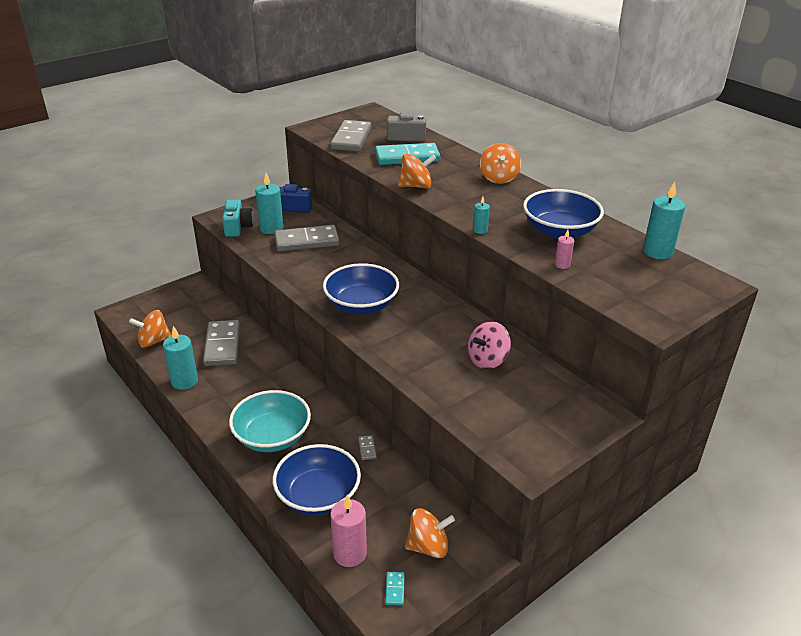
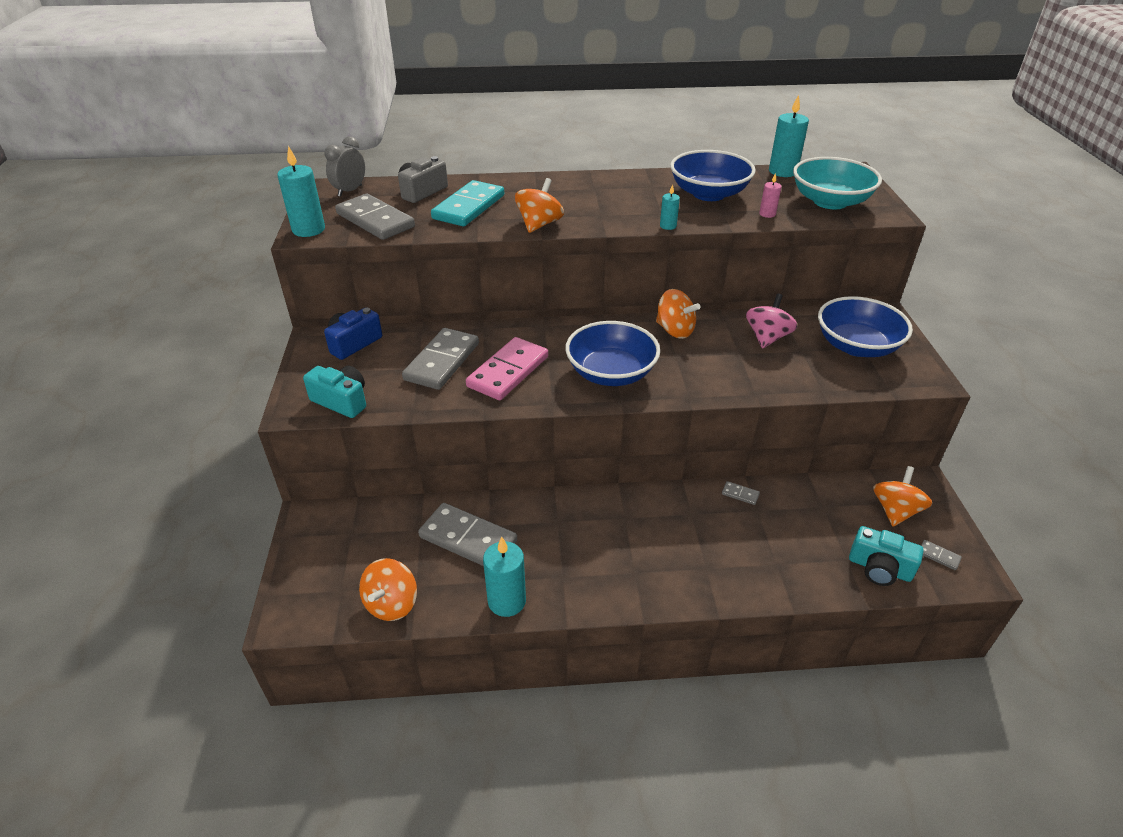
camera: 55 degrees left, 5 degrees up
turquoise bowl [229,390,311,452] -> turquoise bowl moved to [793,157,882,209]
turquoise candle [255,173,284,234] -> turquoise candle moved to [277,146,325,237]
blue bowl [273,444,361,516] -> blue bowl moved to [818,296,913,357]
pink candle [330,495,367,567] -> turquoise camera [849,526,924,586]
turquoise domino [385,572,405,605] -> grey domino [921,540,962,570]
pink spinning top [468,321,511,369] -> pink spinning top turned 150 degrees counterclockwise [746,294,797,349]
orange spinning top [480,143,521,184] -> orange spinning top moved to [656,289,700,339]
none -> grey clock [325,136,365,197]
none -> pink domino [466,337,548,400]

